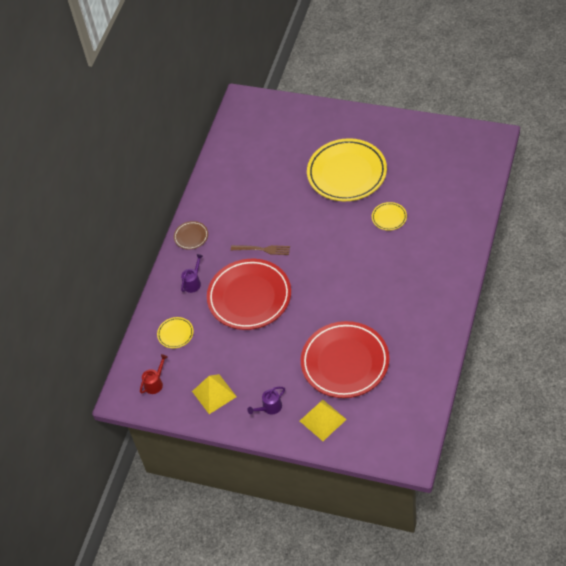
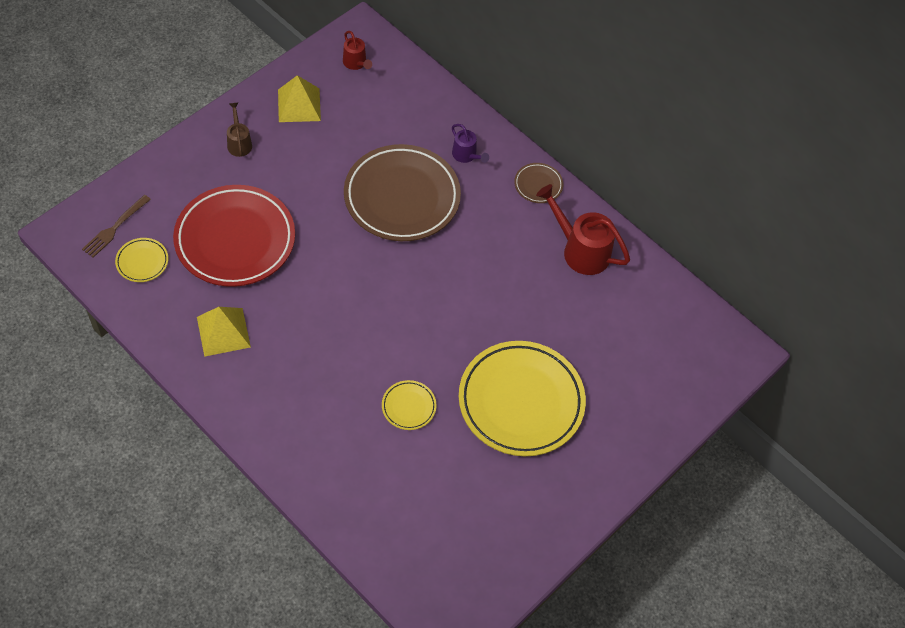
camera: 105 degrees right, 5 degrees up
yellow plate [157,317,194,348] -> yellow plate moved to [115,238,168,282]
red plate [207,259,291,330] -> brown plate [344,144,461,241]
brown fork [231,245,290,255] -> brown fork moved to [82,195,151,258]
purple watering can [247,387,285,414] -> brown watering can [227,102,252,157]
yellow pyramid [300,400,347,441] -> yellow pyramid moved to [197,307,251,357]
none -> red watering can [536,184,630,275]

